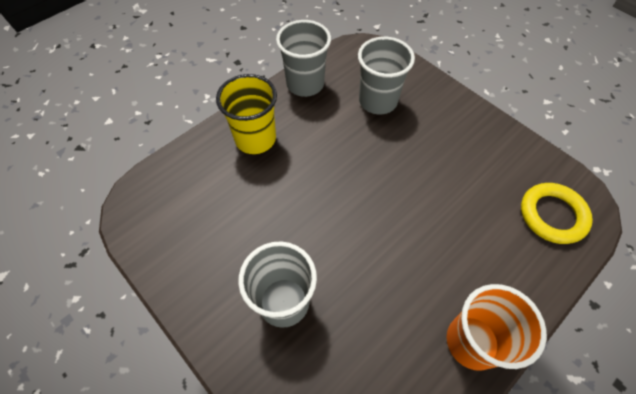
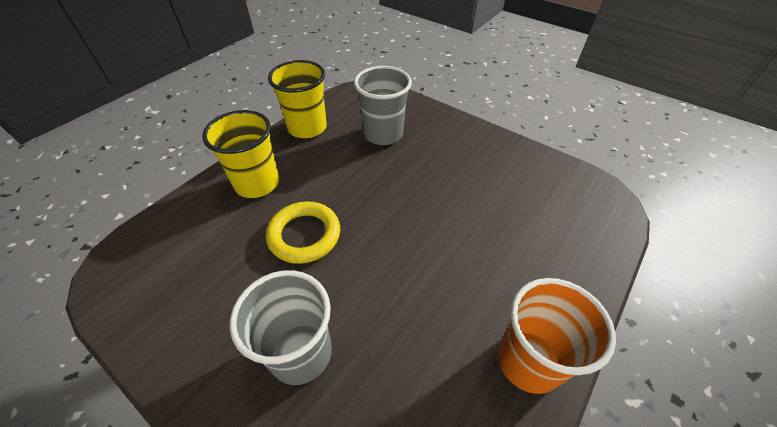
camera: 10 degrees left, 10 degrees down
grey cup [276,20,331,97] -> yellow cup [268,60,327,138]
yellow ring [521,183,593,244] -> yellow ring moved to [266,202,340,264]

